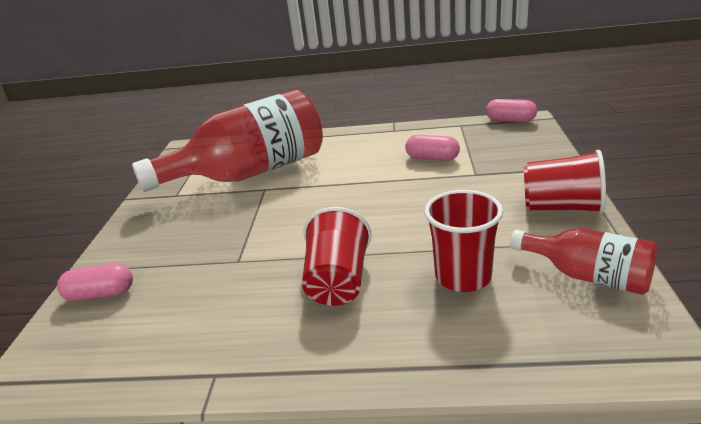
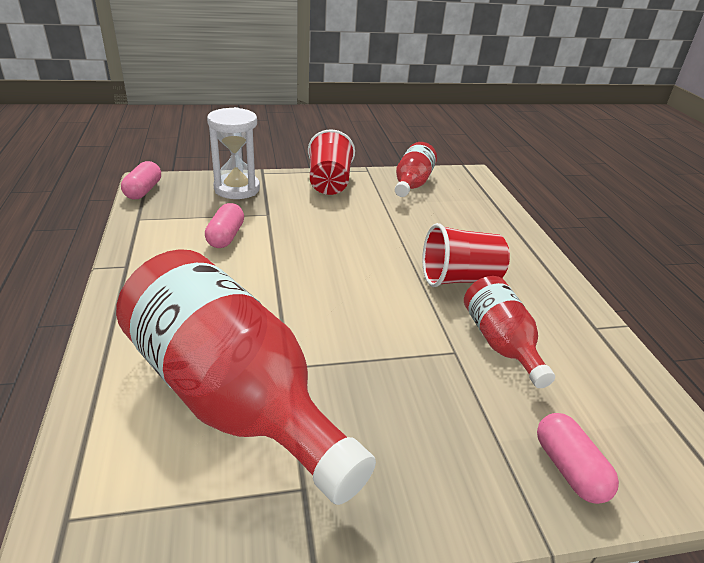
camera: 110 degrees left, 5 degrees up
red cup [424,190,503,292] -> none
none -> white hourglass [207,107,260,199]
none -> red bottle [464,276,555,388]

